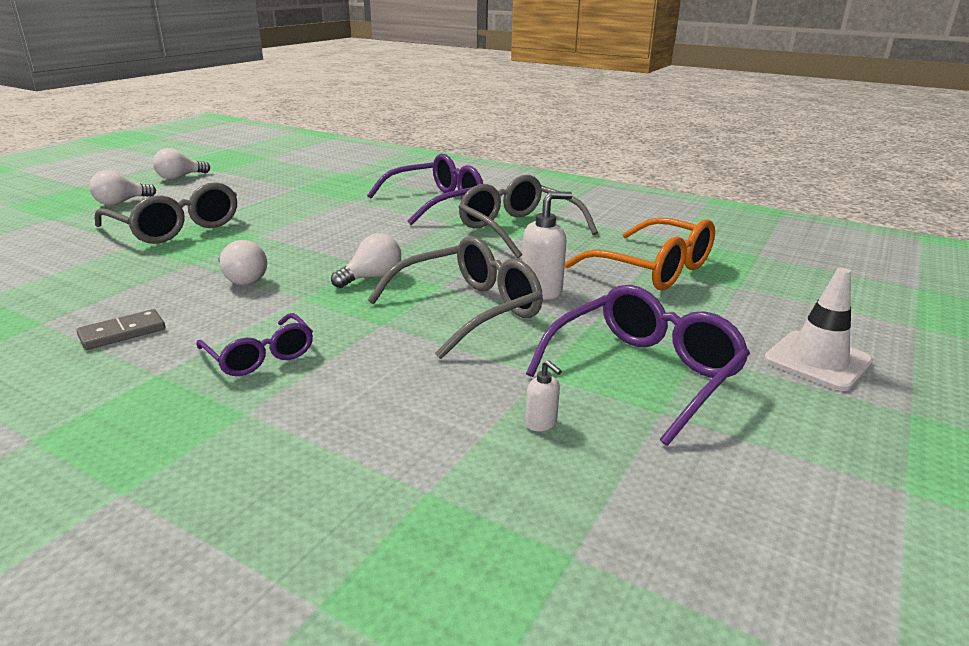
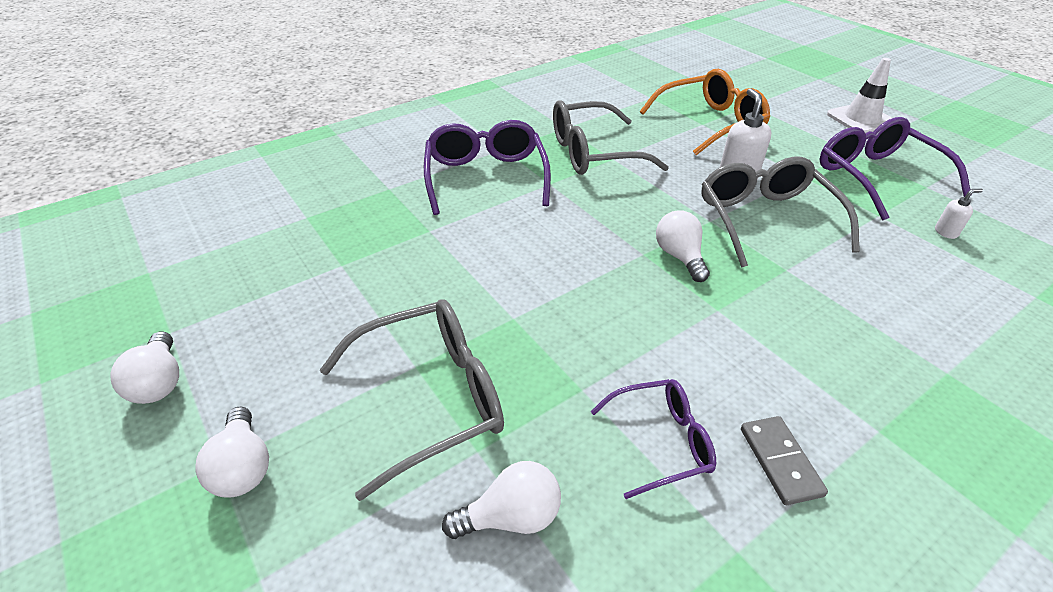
camera: 65 degrees left, 15 degrees up
purple glasses [196,313,313,376] -> purple glasses moved to [591,379,716,499]
white light bulb [218,240,267,285] -> white light bulb moved to [442,461,561,539]

